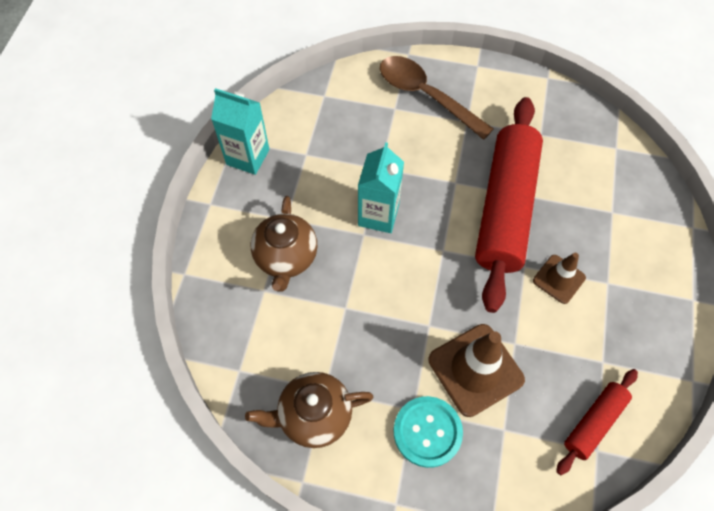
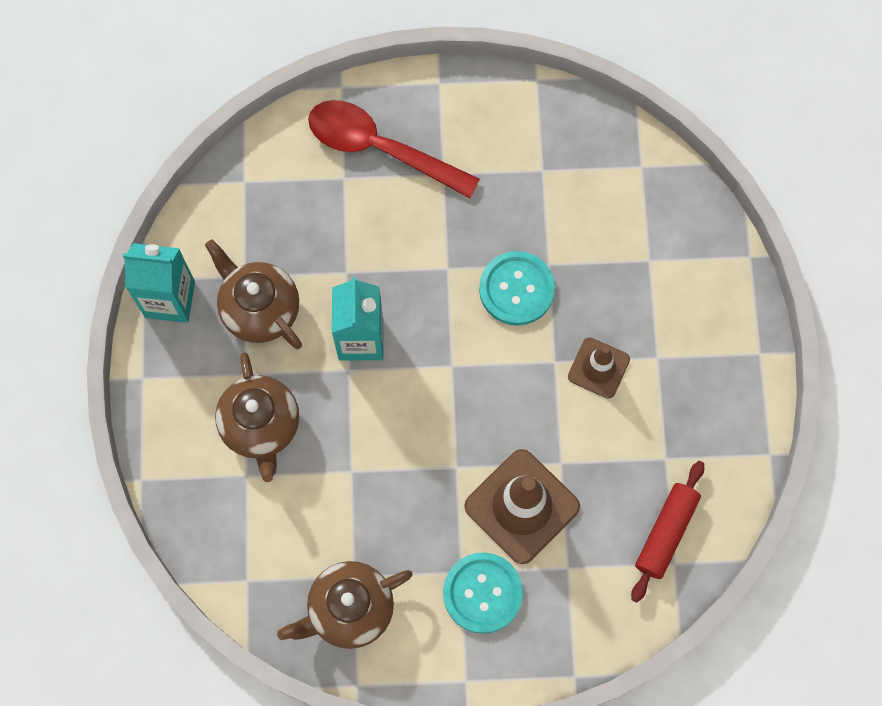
camera: 15 degrees left, 10 degrees up
brown spoon [380,56,493,140] -> red spoon [308,100,480,198]
red rolling pin [475,97,543,313] -> turquoise button [479,251,555,326]
none -> brown teapot [205,239,302,349]

